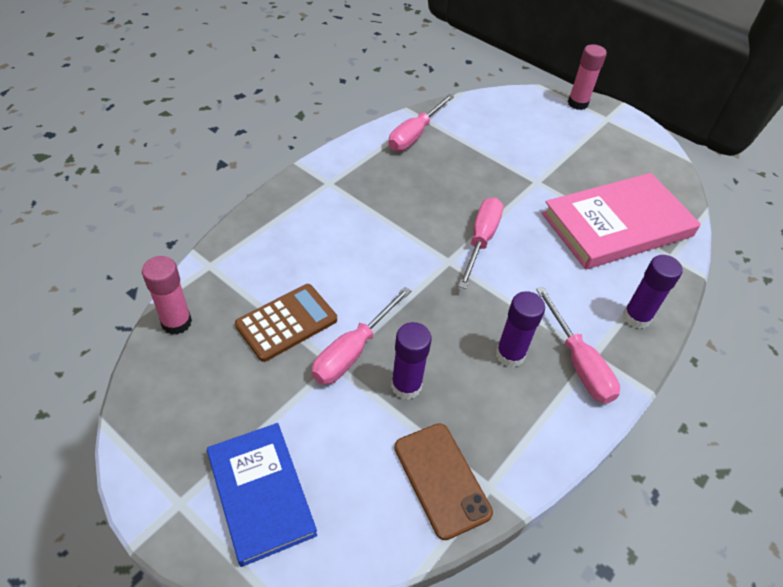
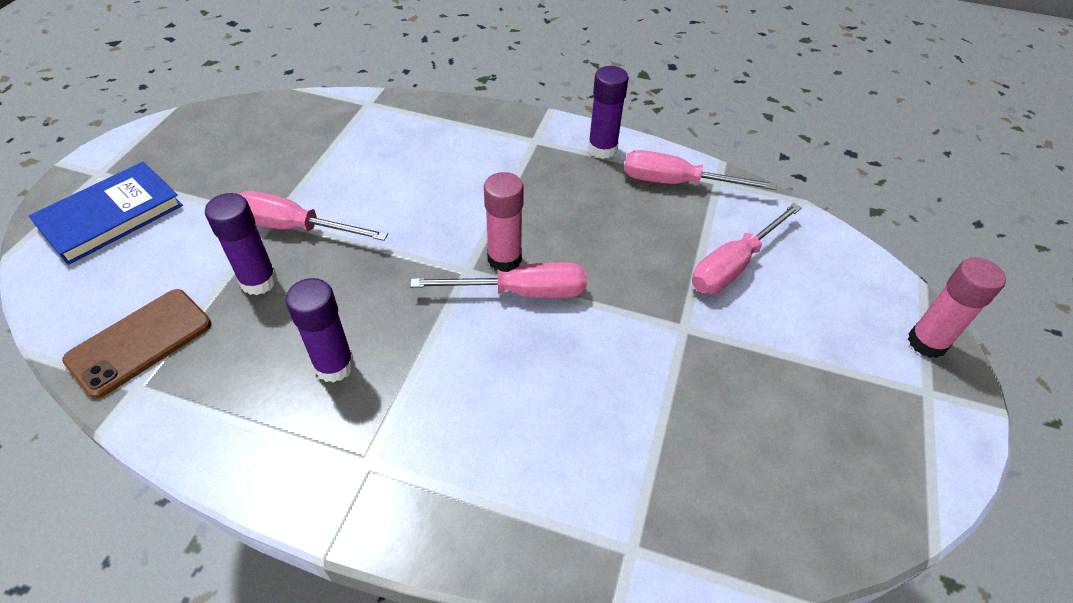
camera: 70 degrees right, 0 degrees up
pink glue stick [142,256,192,334] -> pink glue stick moved to [484,172,524,272]
brown calculator [235,284,337,362] -> none
pink screwdriver [536,287,620,403] -> pink screwdriver moved to [692,203,802,294]
pink book [542,173,701,269] -> none
purple glue stick [623,255,682,329] -> purple glue stick moved to [588,66,629,159]

